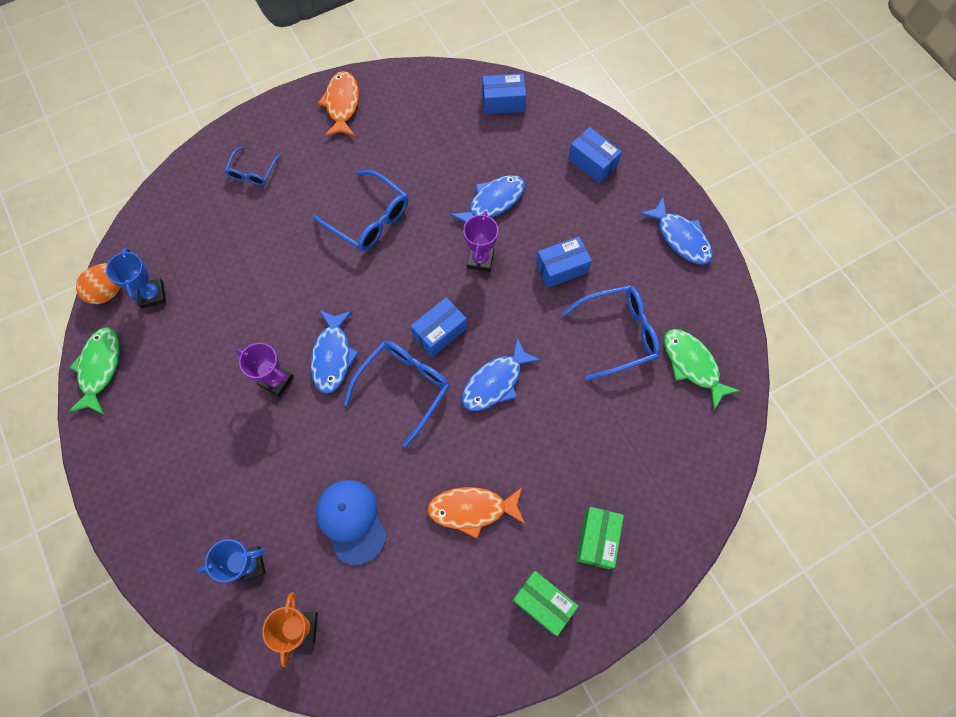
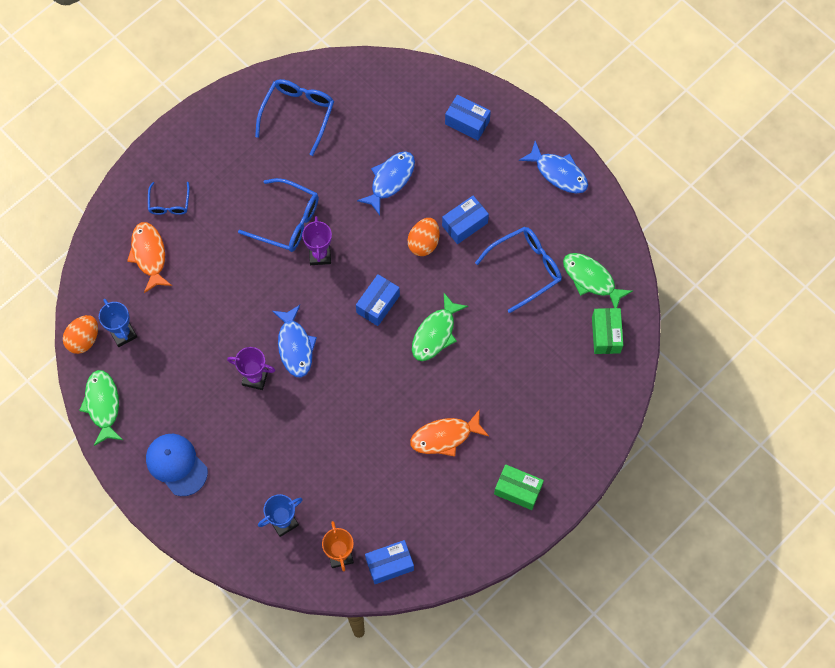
camera: 15 degrees left, 0 degrees up
blue cap [316,480,387,565] -> blue cap moved to [146,434,208,496]
orange fish [318,71,359,137] -> orange fish moved to [127,222,172,293]
blue glasses [344,341,449,448] -> blue glasses moved to [255,79,334,156]
blue fish [462,337,541,411] -> green fish [412,293,468,361]
purple trophy [463,211,498,272] -> purple trophy moved to [302,216,332,265]
blue box [482,73,526,115] -> blue box moved to [365,540,414,584]
green box [576,507,624,569] -> green box moved to [592,308,623,354]
none -> orange egg [408,218,440,256]

